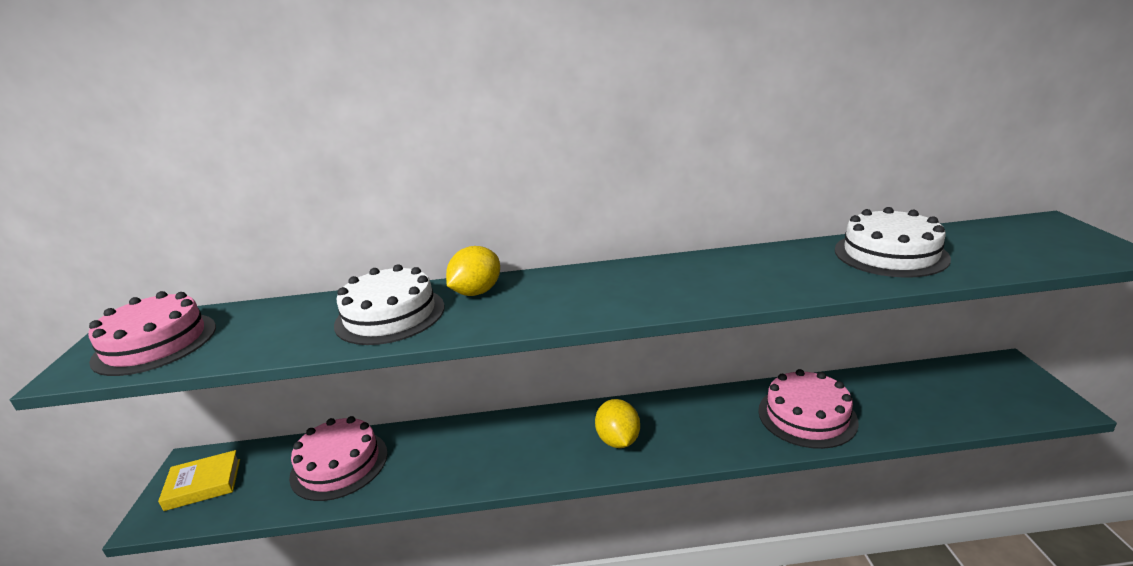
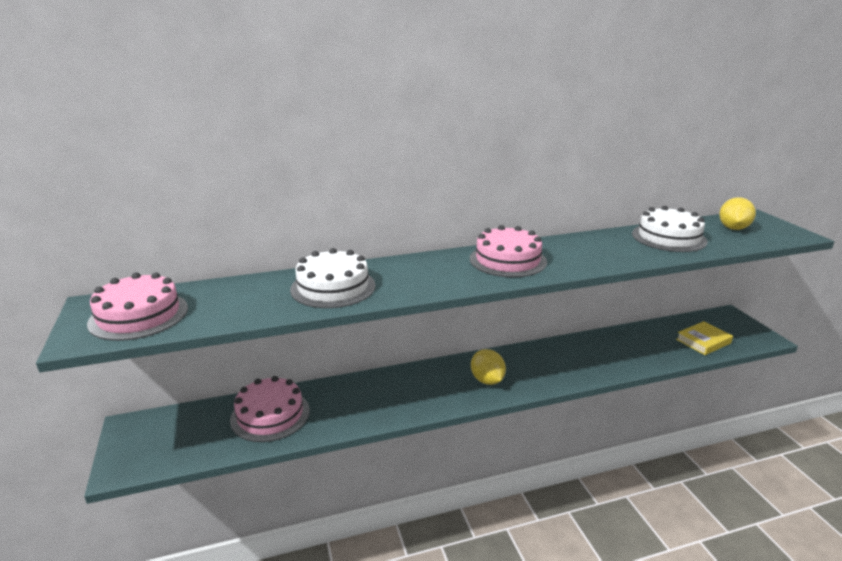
camera: 15 degrees left, 0 degrees up
yellow book [158,450,240,511] -> yellow book moved to [676,321,733,355]
yellow lemon [446,246,500,296] -> yellow lemon moved to [719,197,756,230]
pink cake [758,369,859,449] -> pink cake moved to [470,225,547,277]

